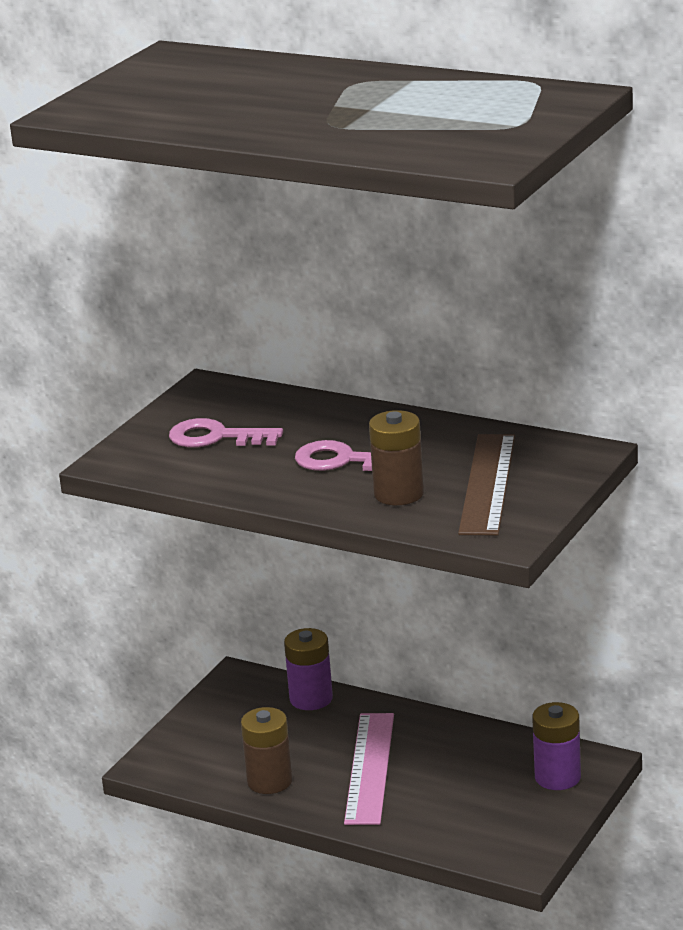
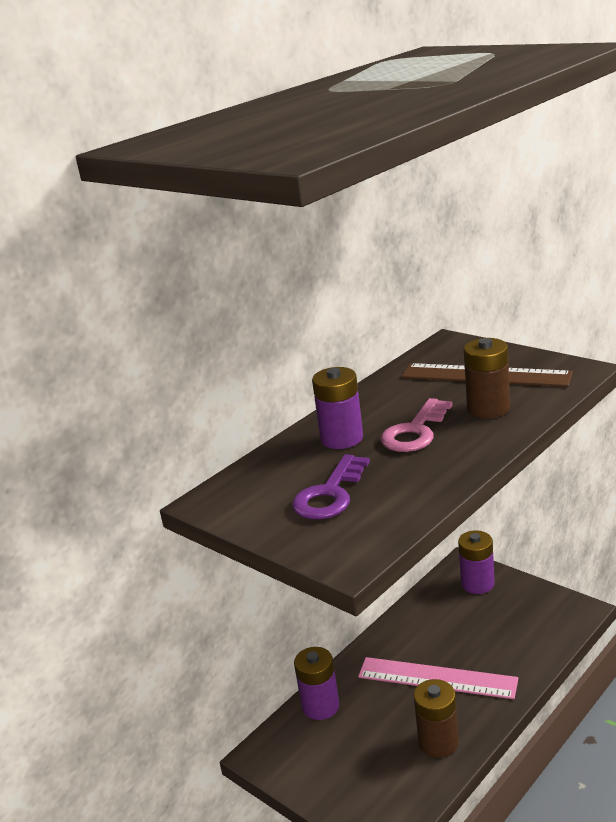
camera: 75 degrees left, 0 degrees up
pink key [169,418,283,447] -> purple key [292,454,370,519]
none -> purple battery [312,367,363,449]

